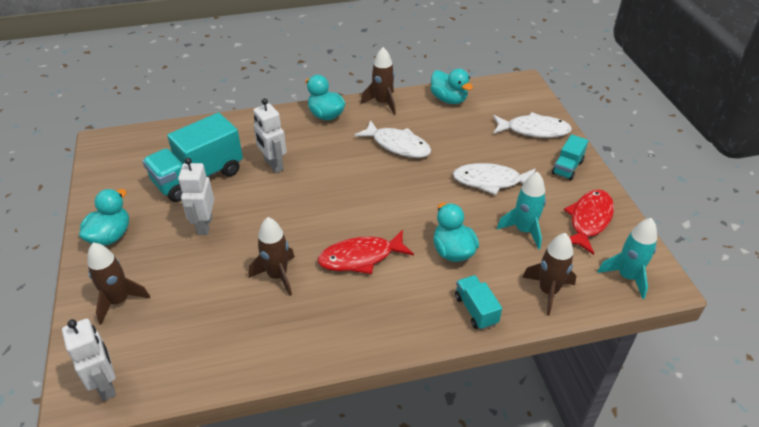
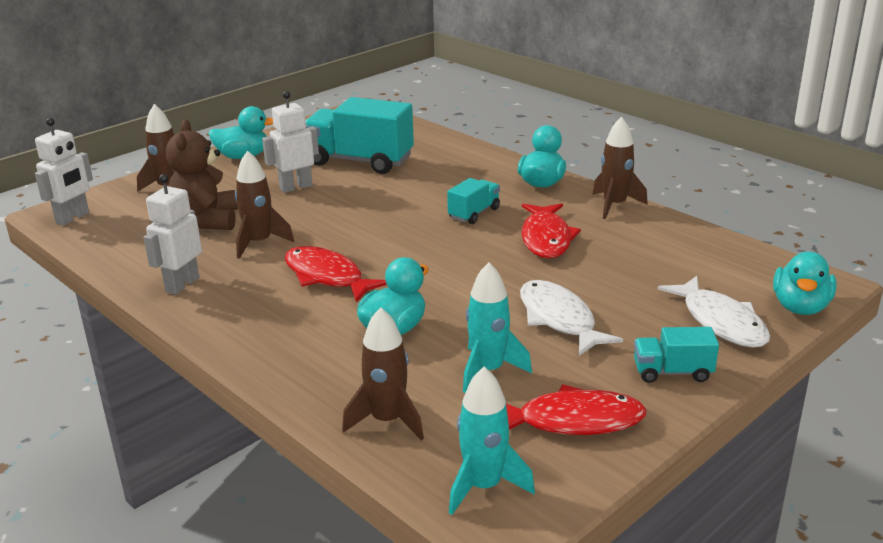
camera: 60 degrees right, 15 degrees down
white robot [253,98,287,173] -> white robot moved to [143,174,202,295]
white fish [354,120,431,158] -> red fish [522,203,581,258]
turquoise duck [430,69,473,104] -> turquoise duck moved to [773,251,837,315]
turquoise truck [455,275,502,330] -> turquoise truck moved to [447,178,500,224]
none -> brown teddy bear [166,120,238,230]

